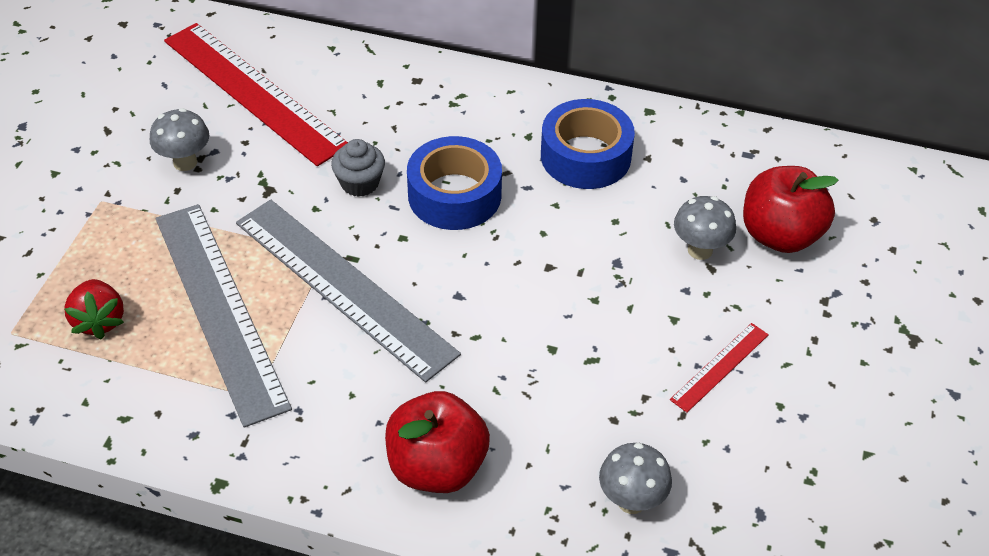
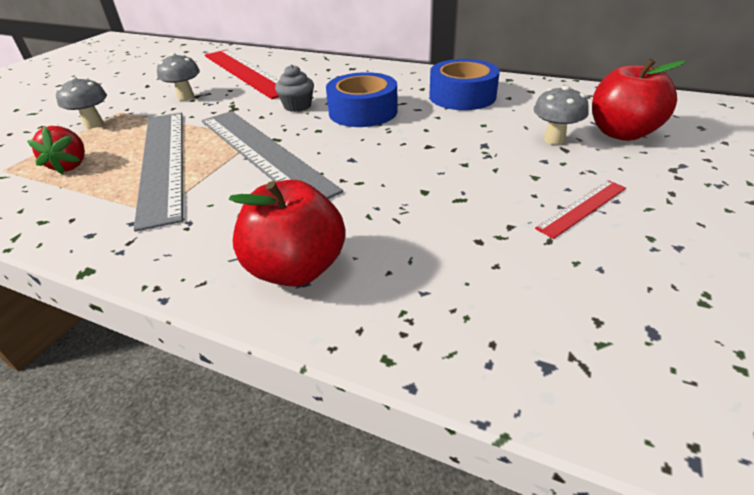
camera: 10 degrees right, 10 degrees down
grey mushroom [599,443,672,514] -> grey mushroom moved to [56,77,107,128]

